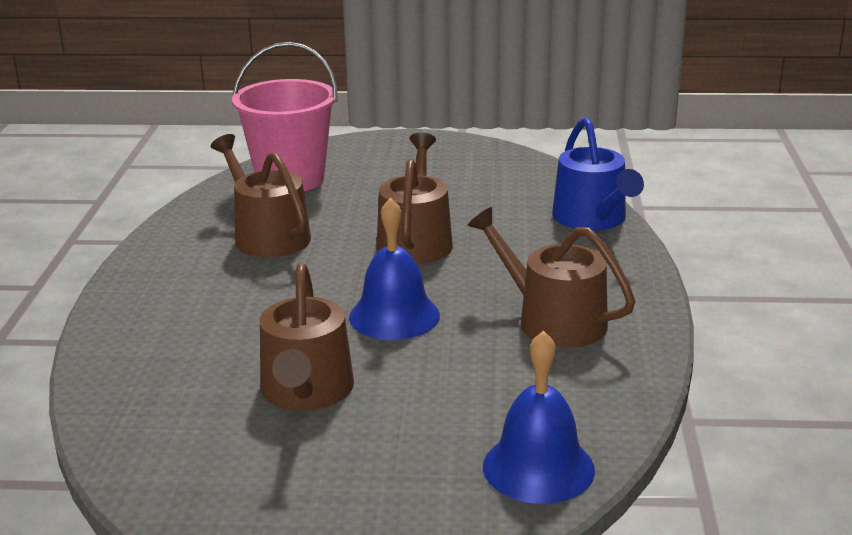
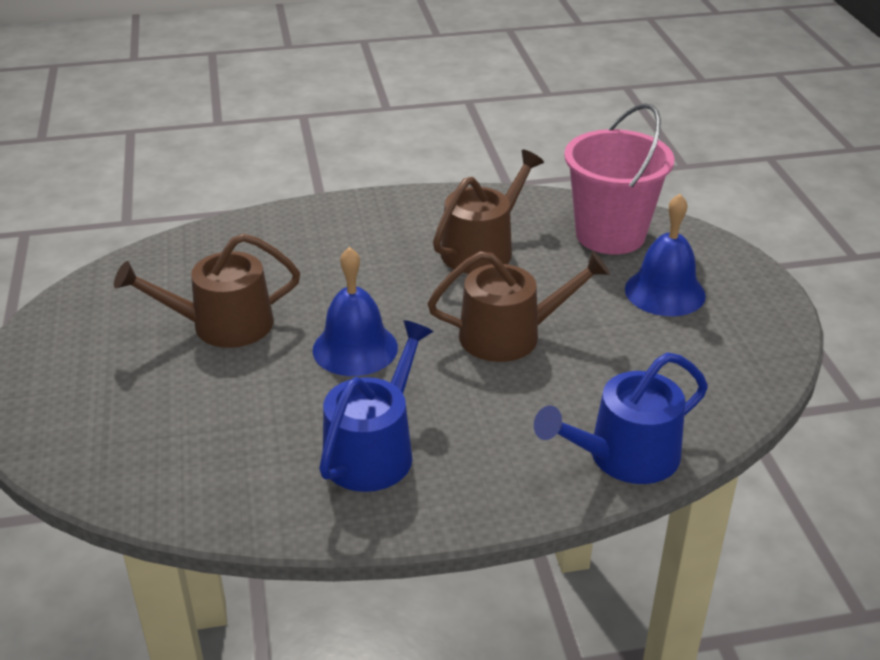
camera: 75 degrees right, 10 degrees up
brown watering can [467,207,635,348] -> blue watering can [319,320,433,492]
blue bell [483,330,595,504] -> blue bell moved to [625,194,706,316]

